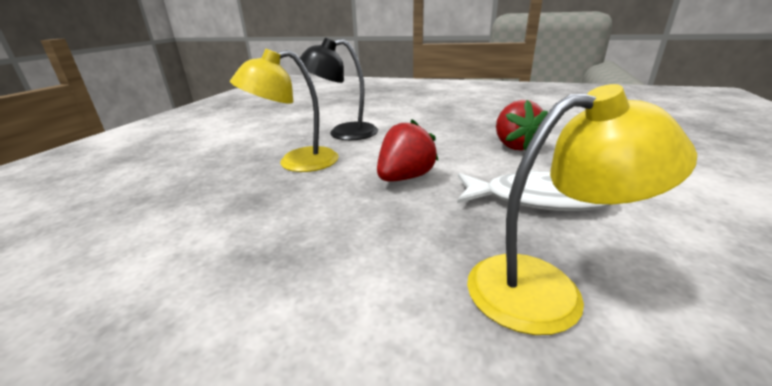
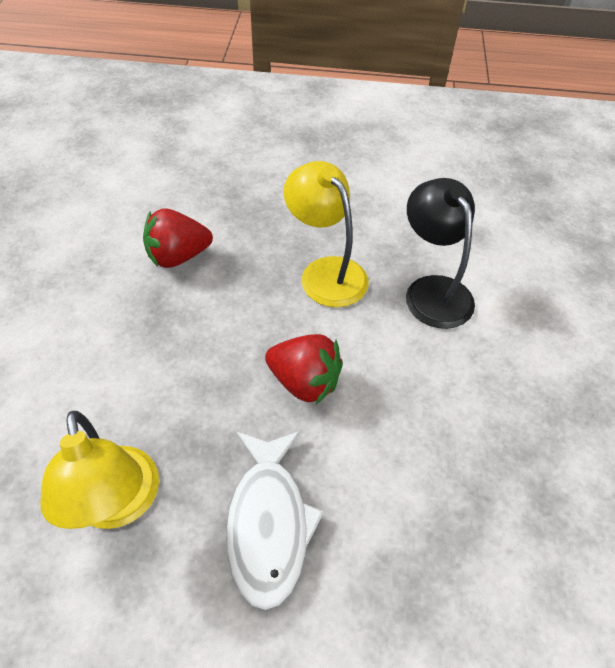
camera: 75 degrees right, 25 degrees up
red strawberry [496,100,548,151] -> red strawberry moved to [143,208,213,268]

